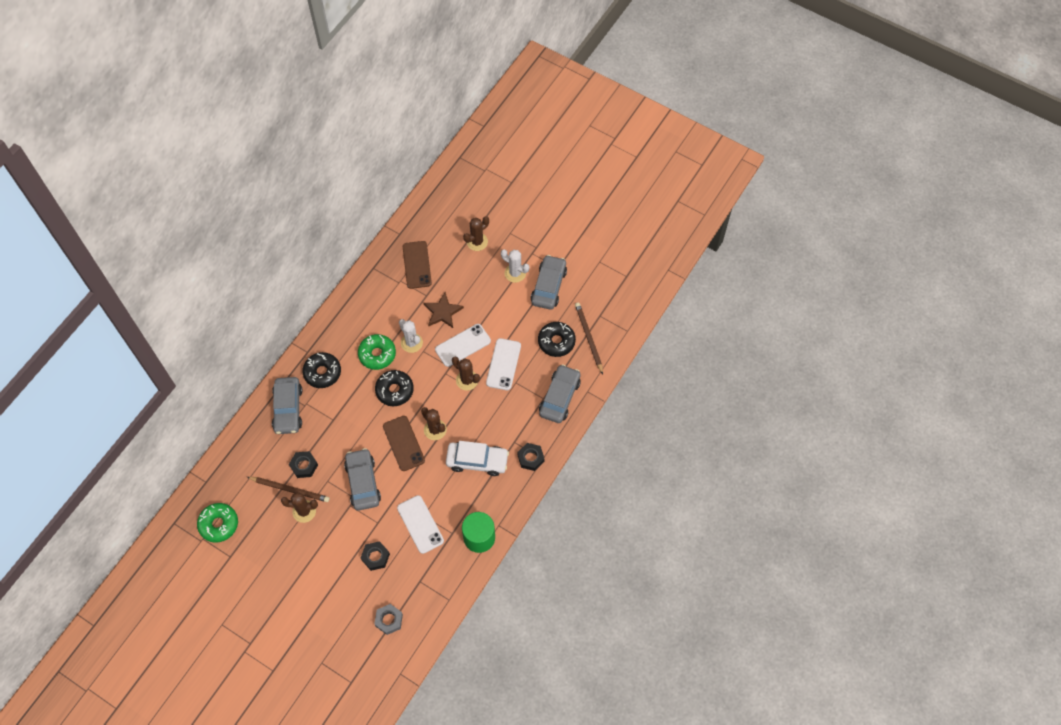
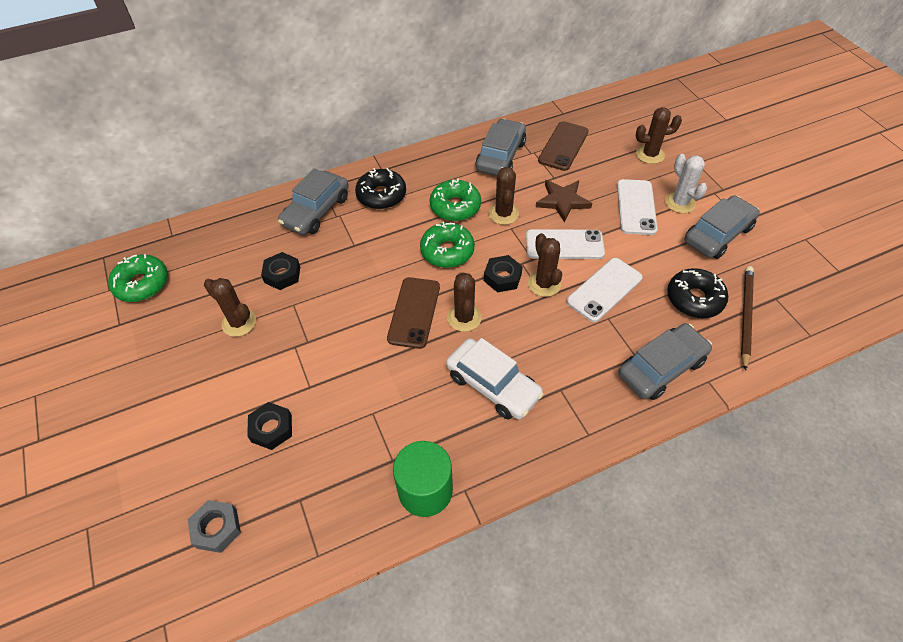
camera: 35 degrees right, 10 degrees down
brown pencil [247,477,330,502] -> none
grey car [344,448,381,511] -> grey car moved to [475,118,526,176]
black donut [375,370,414,406] -> green donut [420,222,475,268]
white phone [397,495,444,554] -> white phone moved to [617,179,658,235]
white cactus [399,319,423,353] -> brown cactus [489,167,519,225]
black nut [517,443,544,471] -> black nut moved to [484,255,523,293]

